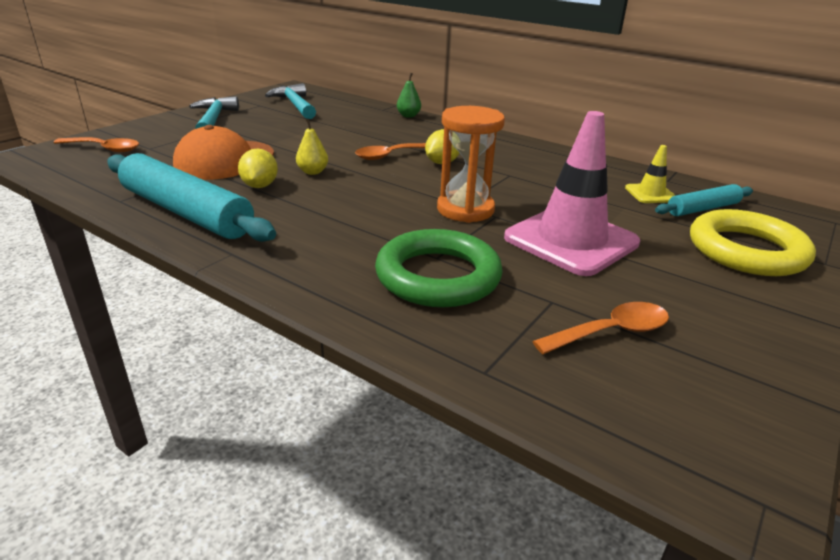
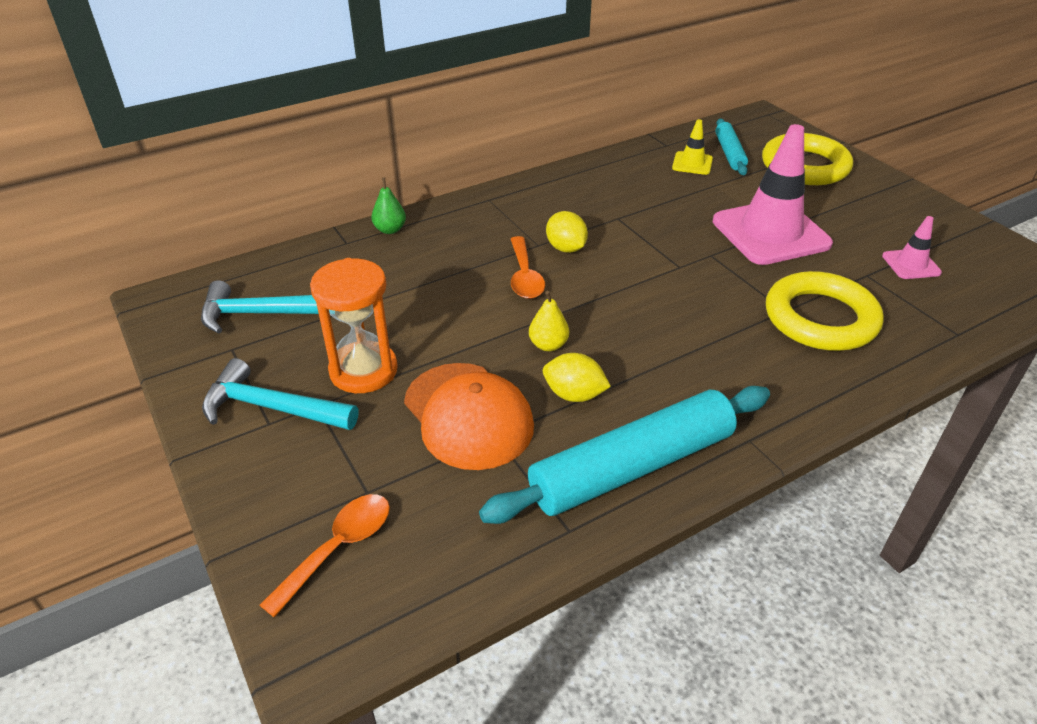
camera: 65 degrees left, 10 degrees up
green ring [375,229,503,307] -> yellow ring [766,271,884,351]
orange hourglass [437,106,505,223] -> orange hourglass moved to [310,258,398,393]
orange spoon [532,302,669,354] -> pink traffic cone [882,216,942,279]

